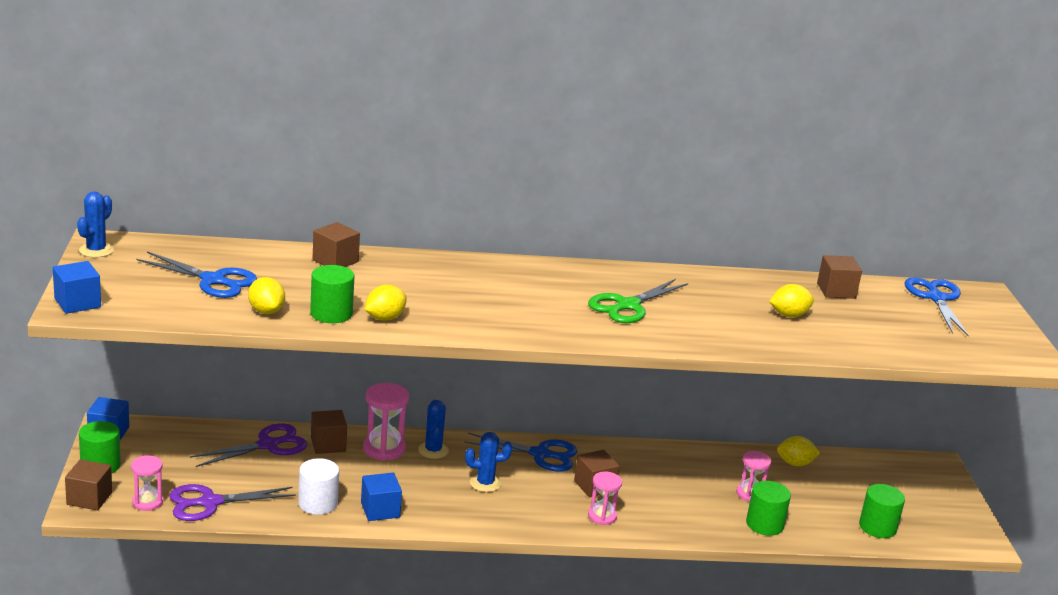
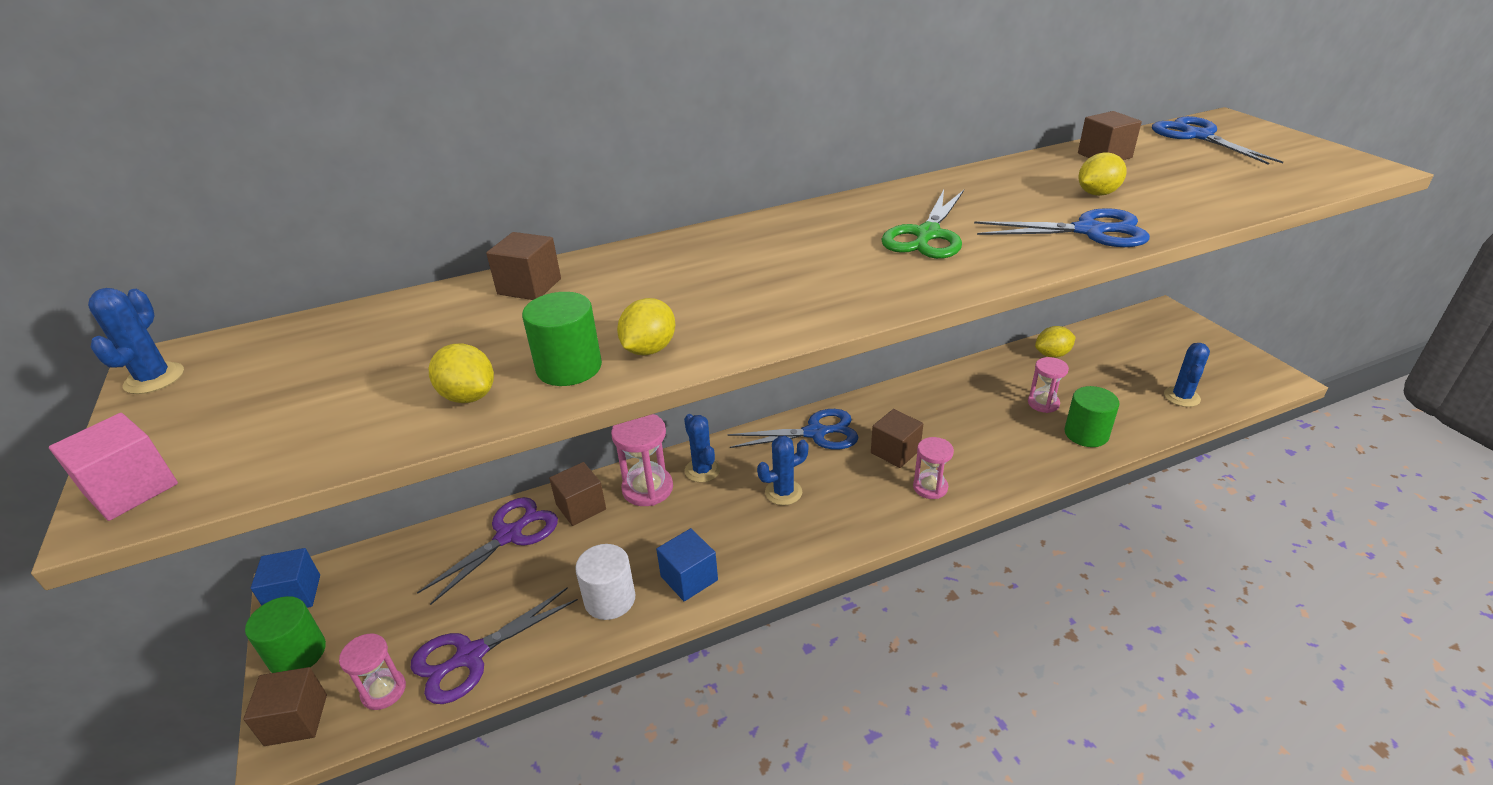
camera: 15 degrees left, 10 degrees up
blue cube [53,261,101,314] -> pink cube [49,413,178,521]
blue scissors [136,251,257,298] -> blue scissors moved to [974,208,1150,247]
green cylinder [859,484,905,538] -> blue cactus [1164,343,1210,407]

